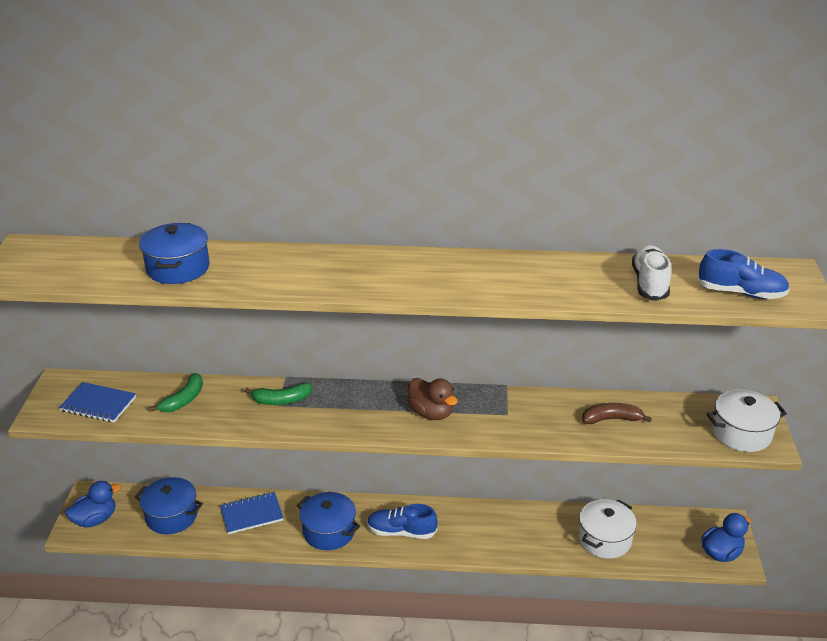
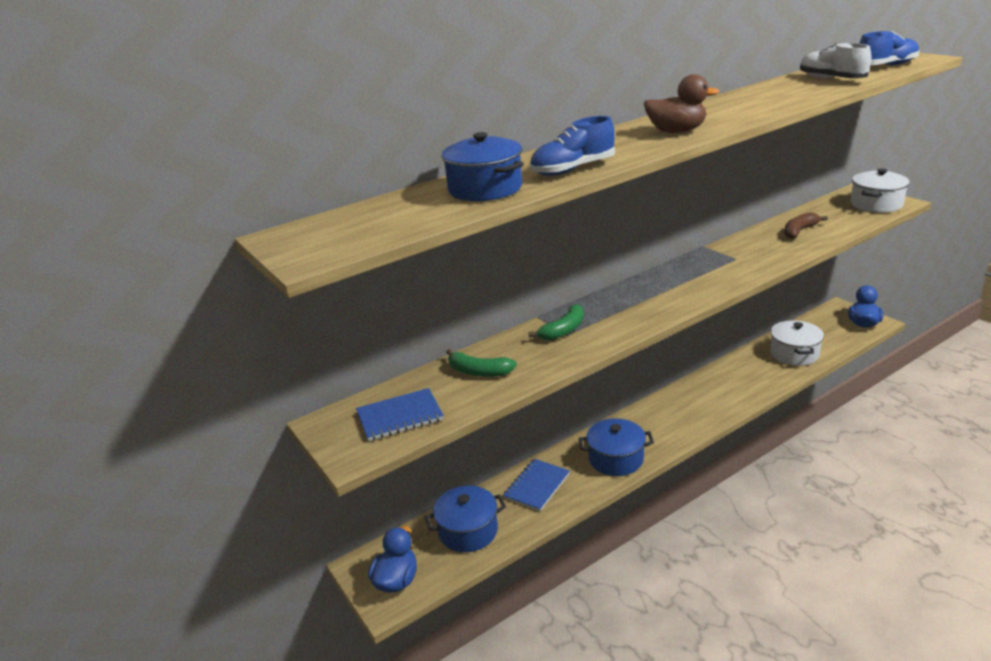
camera: 35 degrees left, 5 degrees down
green banana [149,373,203,412] -> green banana turned 120 degrees clockwise [446,349,517,377]
blue shoe [367,504,438,539] -> blue shoe moved to [530,116,615,176]
brown duck [408,378,458,420] -> brown duck moved to [644,74,720,133]

